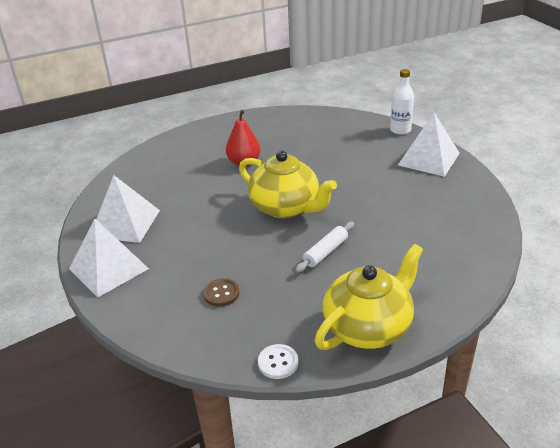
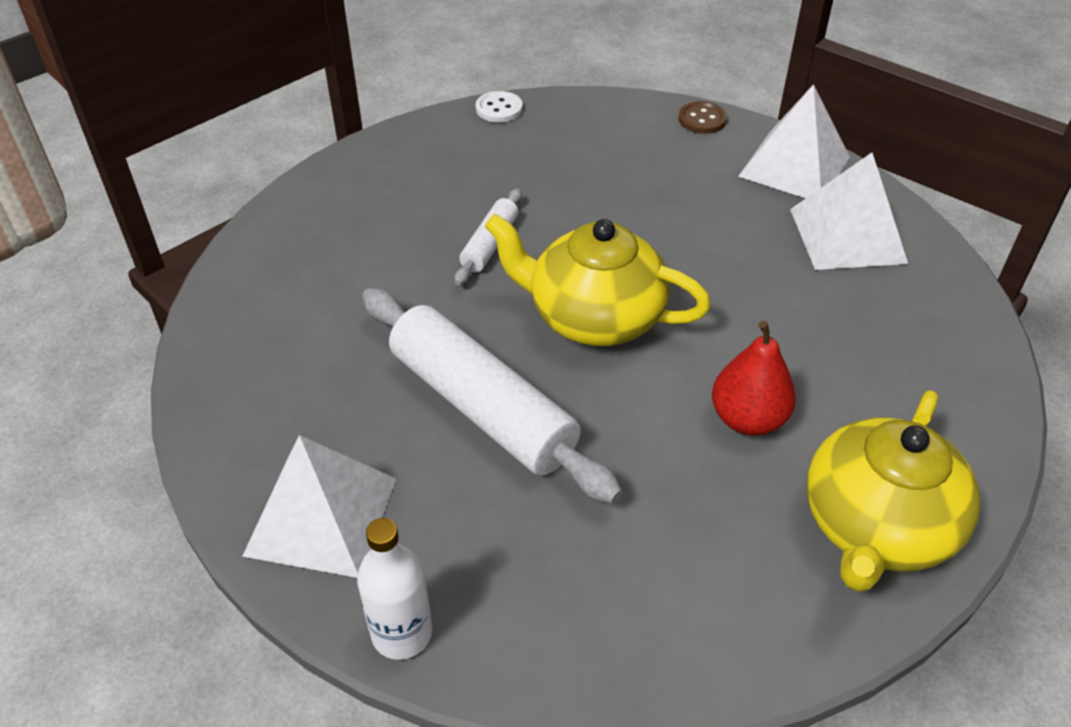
camera: 160 degrees right, 10 degrees up
brown button [203,278,239,307] -> brown button moved to [678,101,727,134]
yellow teapot [315,244,423,350] -> yellow teapot moved to [807,390,980,592]
none -> white rolling pin [362,288,623,504]

